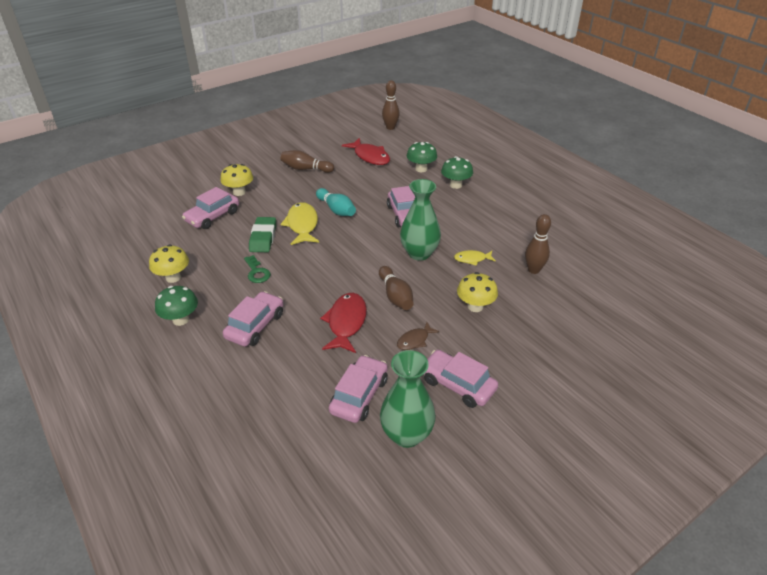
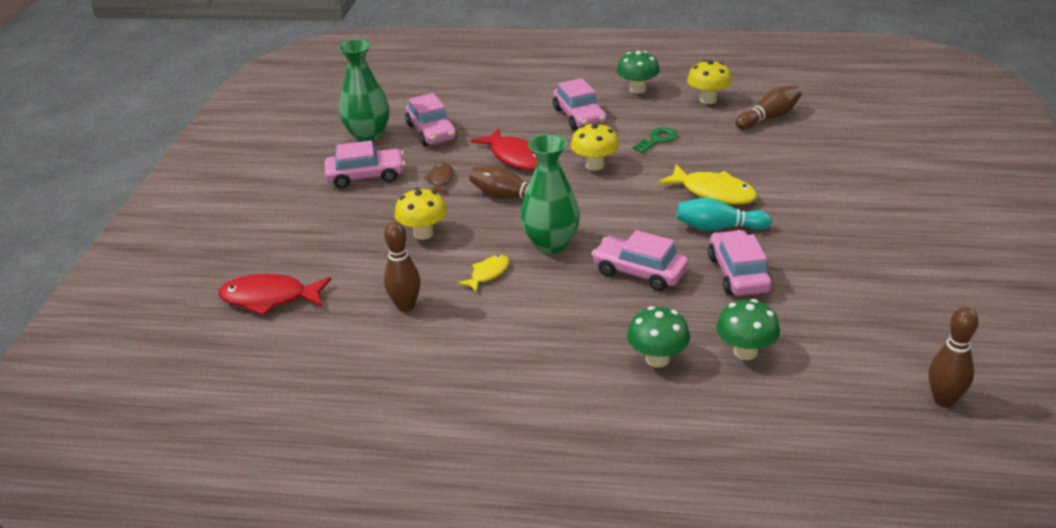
camera: 135 degrees right, 5 degrees down
pink car [182,187,239,229] -> pink car moved to [708,230,772,296]
yellow mushroom [220,164,253,196] -> yellow mushroom moved to [571,122,619,170]
green key [244,255,271,283] -> green key turned 120 degrees clockwise [633,127,678,153]
green eraser [249,217,276,252] -> none
brown bowling pin [281,150,334,173] -> brown bowling pin moved to [735,86,801,130]
red fish [342,138,390,165] -> red fish moved to [219,274,331,316]

